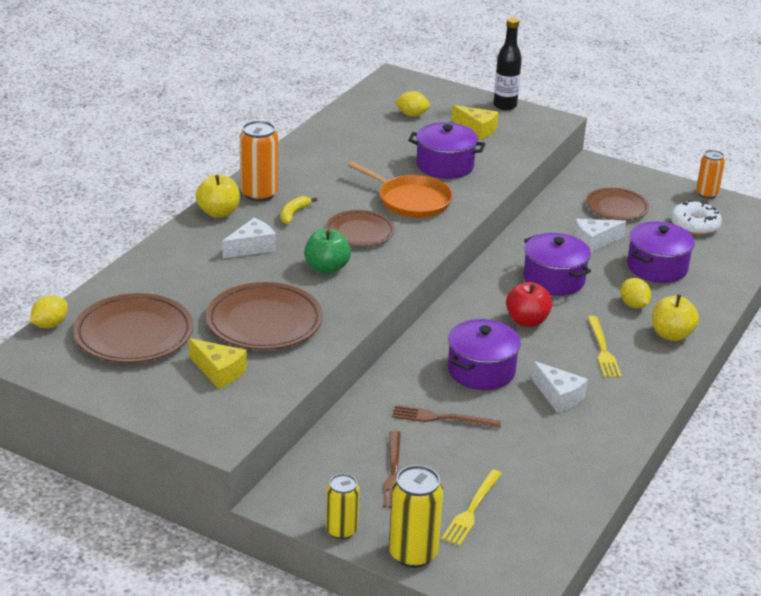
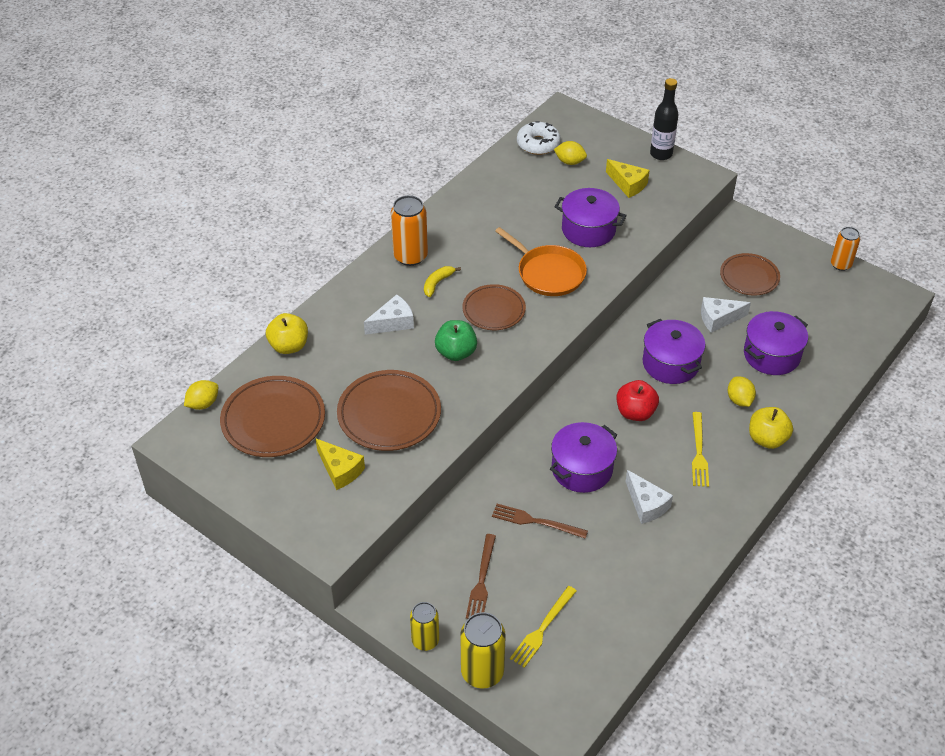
camera: 10 degrees right, 15 degrees up
yellow apple [196,175,240,218] -> yellow apple moved to [266,313,308,354]
white donut [671,200,722,235] -> white donut moved to [517,121,560,155]

